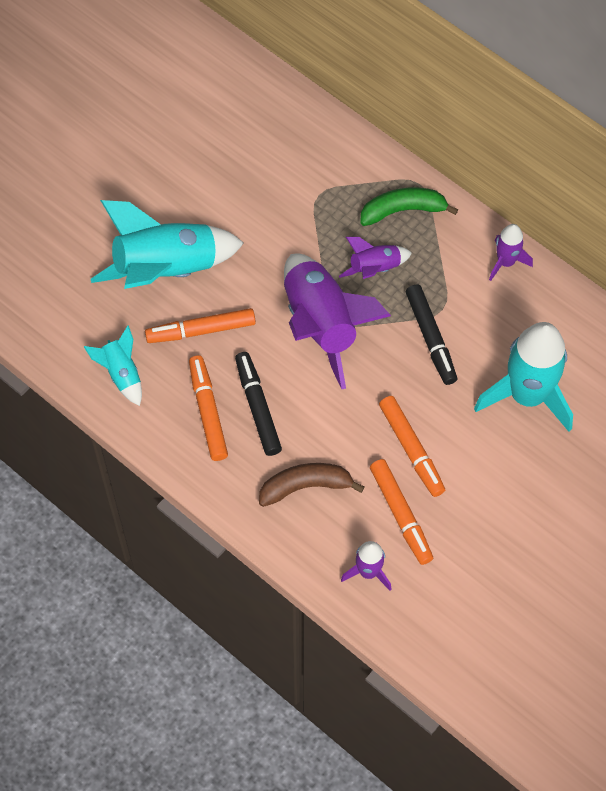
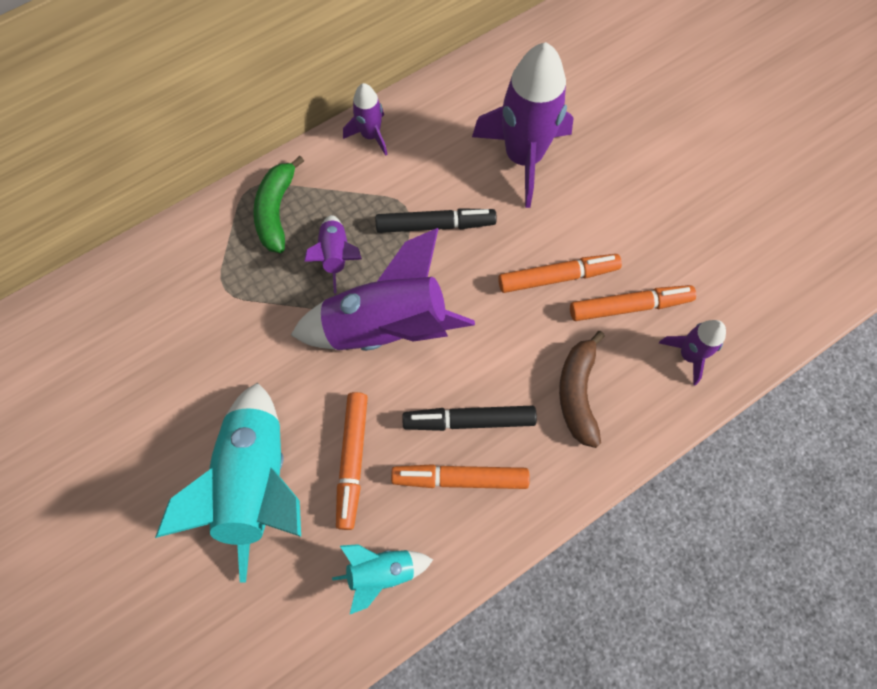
camera: 75 degrees left, 5 degrees up
turquoise rocket [474,322,573,432] -> purple rocket [472,42,574,208]

